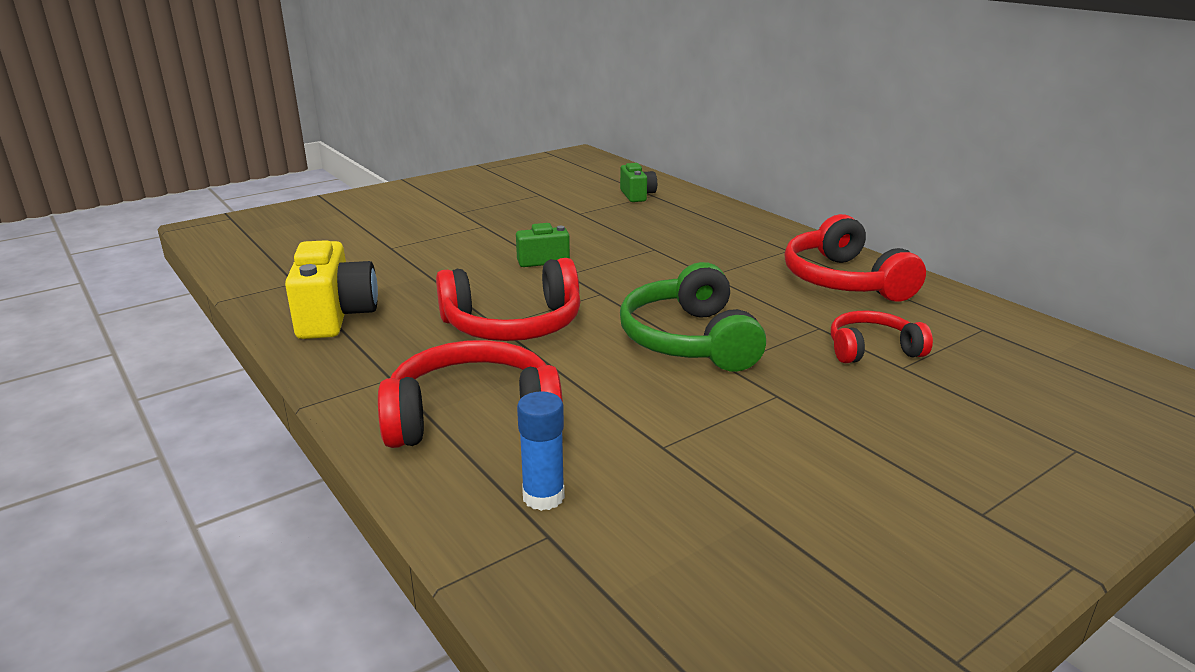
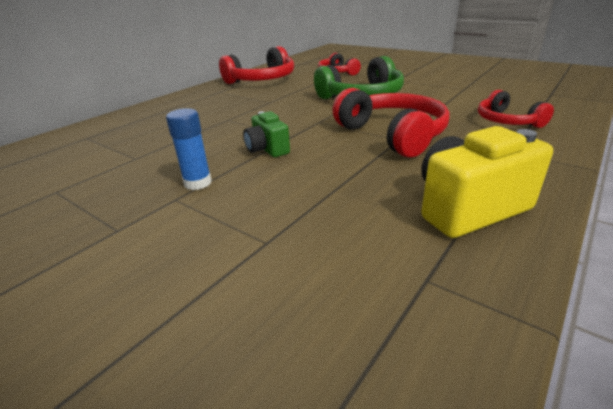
camera: 105 degrees left, 5 degrees up
red headphones [378,340,563,448] -> red headphones [478,90,554,128], size x0.60
blue glue stick [517,391,565,511] -> blue glue stick moved to [166,108,212,190]
green camera [620,163,657,202] -> none

